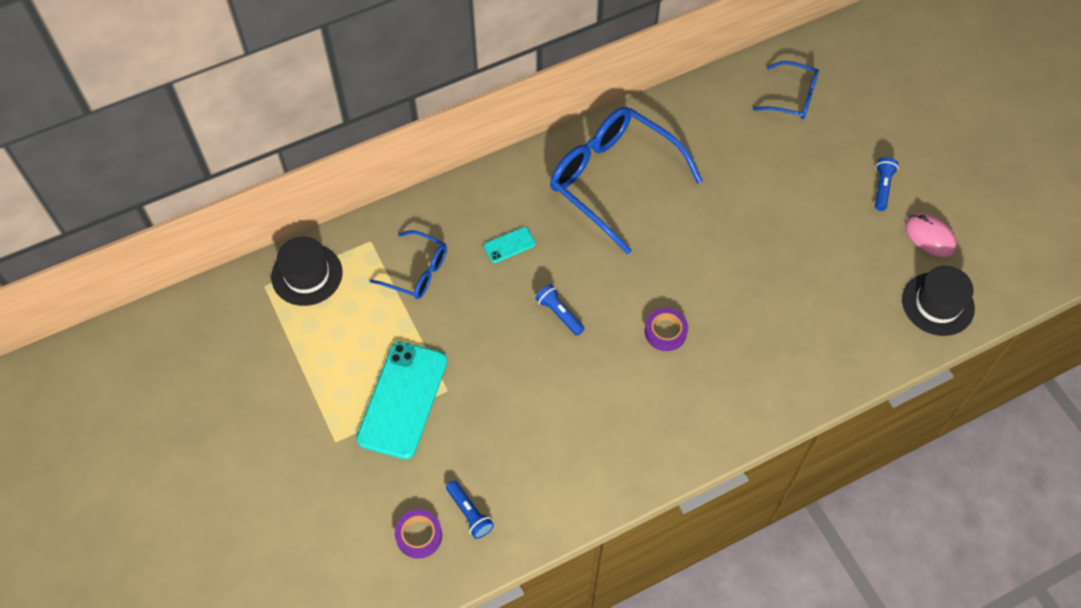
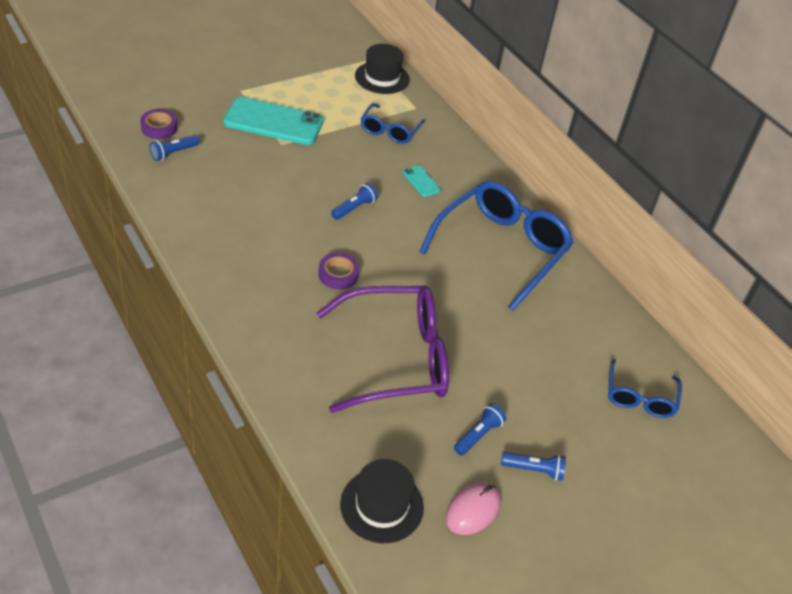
camera: 80 degrees right, 15 degrees down
none -> purple glasses [317,285,449,413]
none -> blue flashlight [454,403,506,456]

